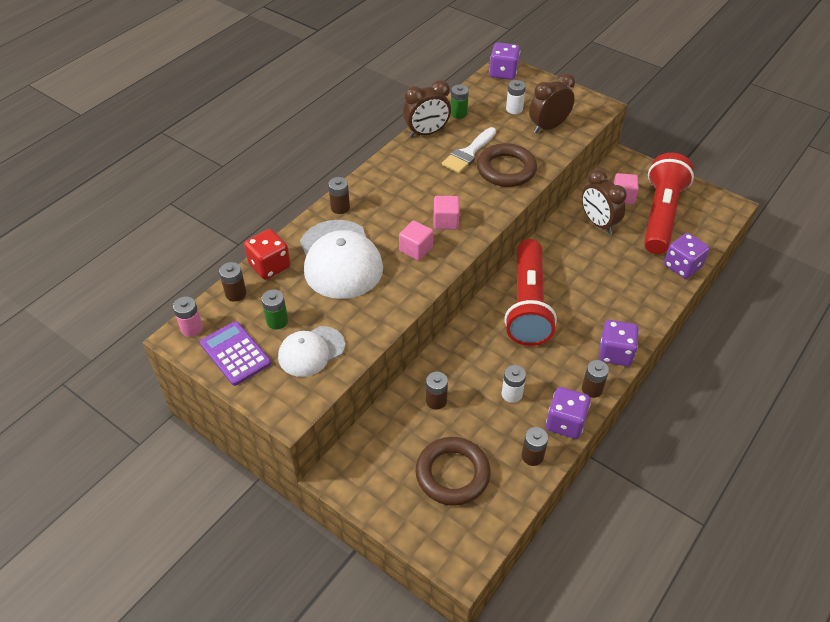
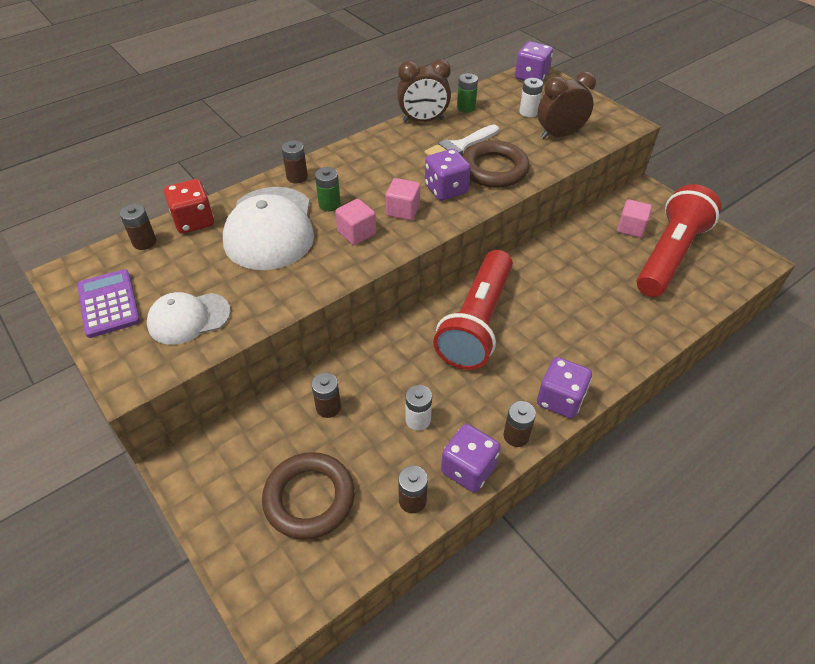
camera: 15 degrees right, 0 degrees up
pink battery [173,296,203,337] -> none
green battery [261,289,288,330] -> green battery moved to [315,167,341,211]
brown clock [582,169,627,234] -> none
purple dice [664,233,710,279] -> purple dice moved to [425,149,471,201]

